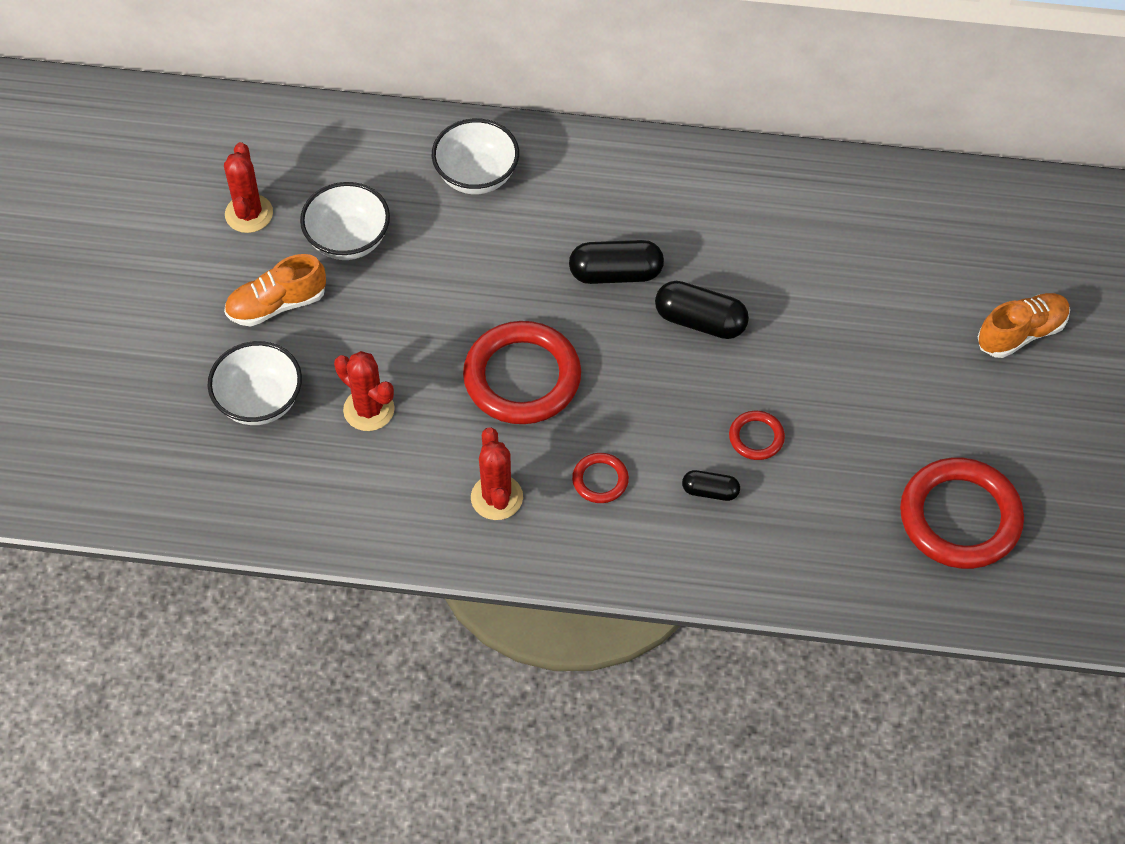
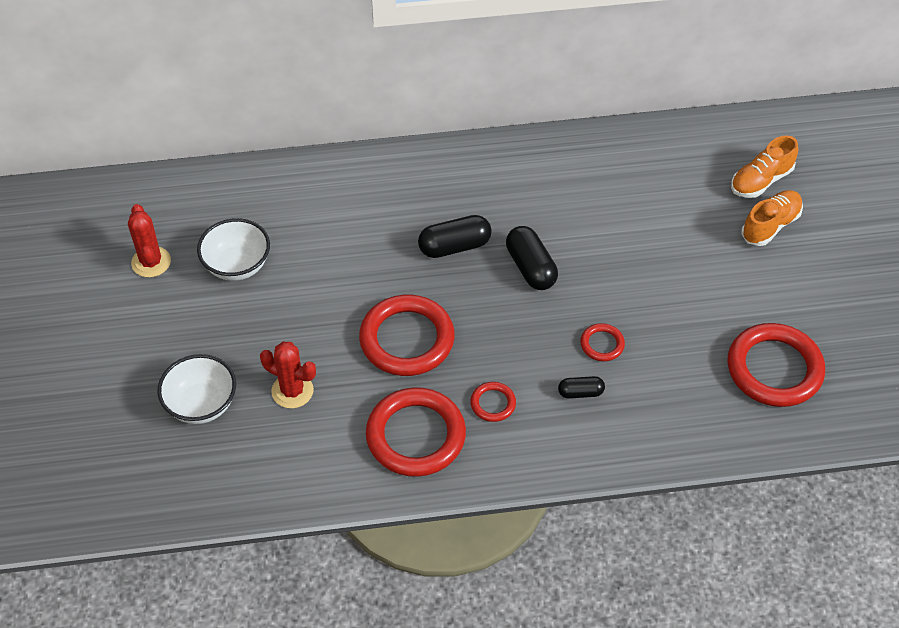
camera: 15 degrees left, 5 degrees down
orange shoe [224,254,326,326] -> orange shoe moved to [731,136,798,198]
white bowl [432,118,519,194] -> none
red cactus [471,427,523,520] -> red ring [366,387,466,477]
black capsule [655,281,749,339] -> black capsule turned 60 degrees clockwise [506,226,558,290]

